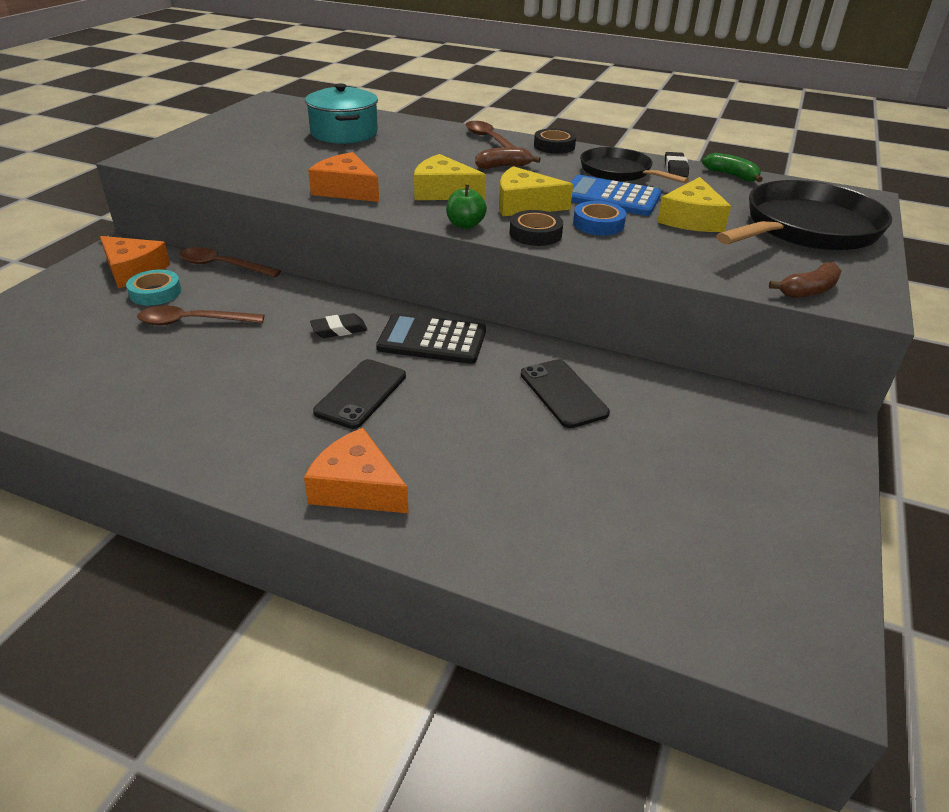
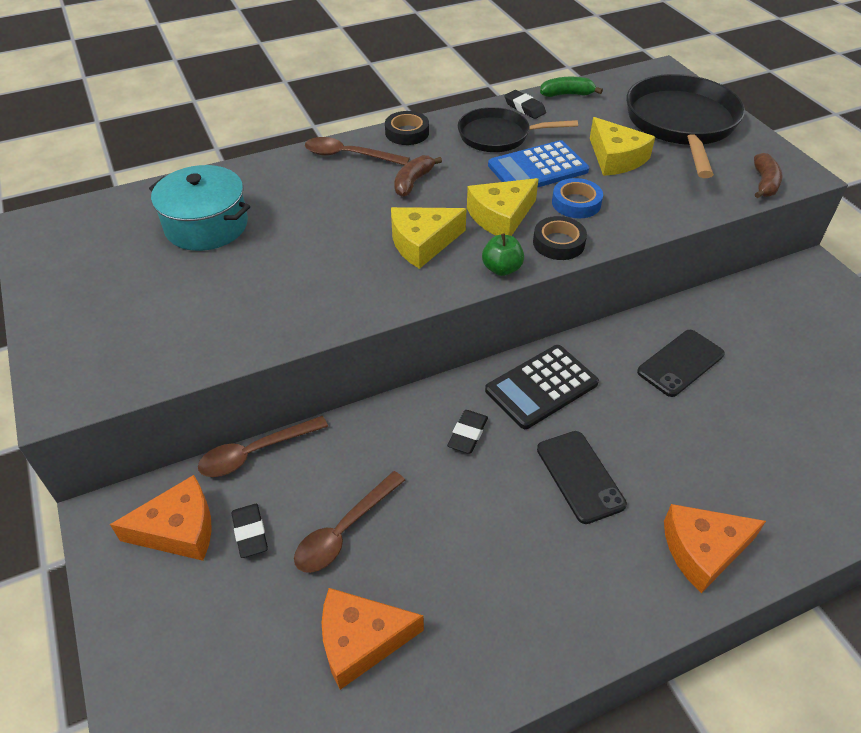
camera: 45 degrees left, 10 degrees up
turquoise tape [126,270,181,305] -> black eraser [232,504,268,558]
orange cheese [308,152,379,202] -> orange cheese moved to [322,588,424,690]
black phone [521,359,610,428] -> black phone turned 60 degrees counterclockwise [637,330,725,397]

